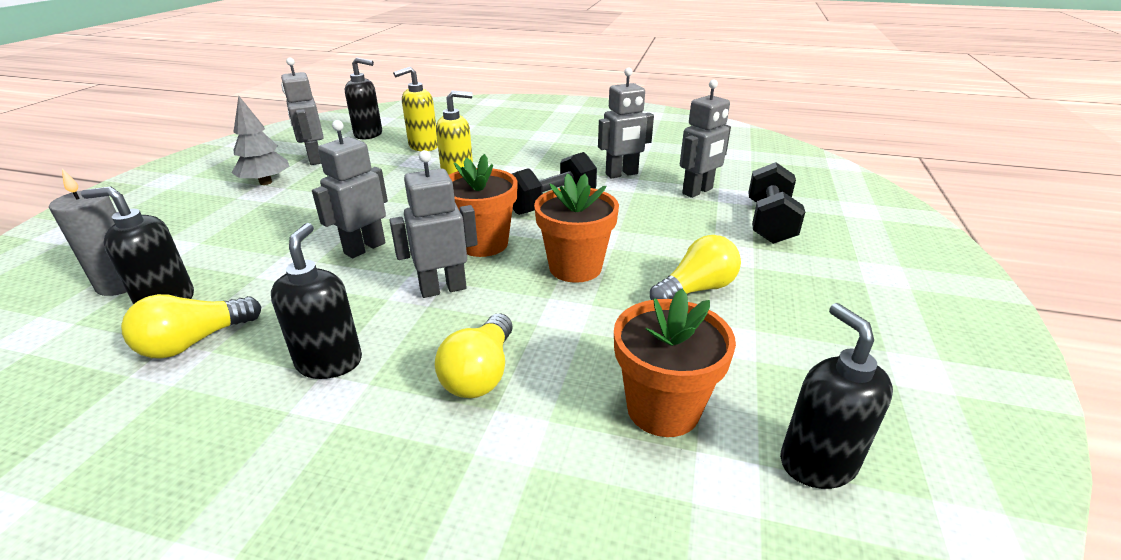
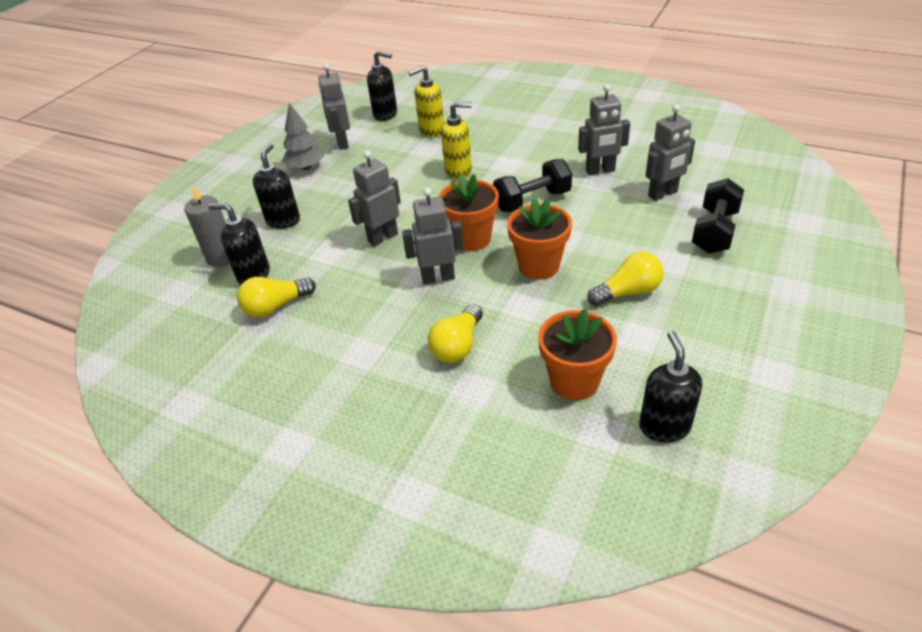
camera: 15 degrees right, 10 degrees up
black soap dispenser [271,223,362,379] -> black soap dispenser moved to [253,143,300,228]

